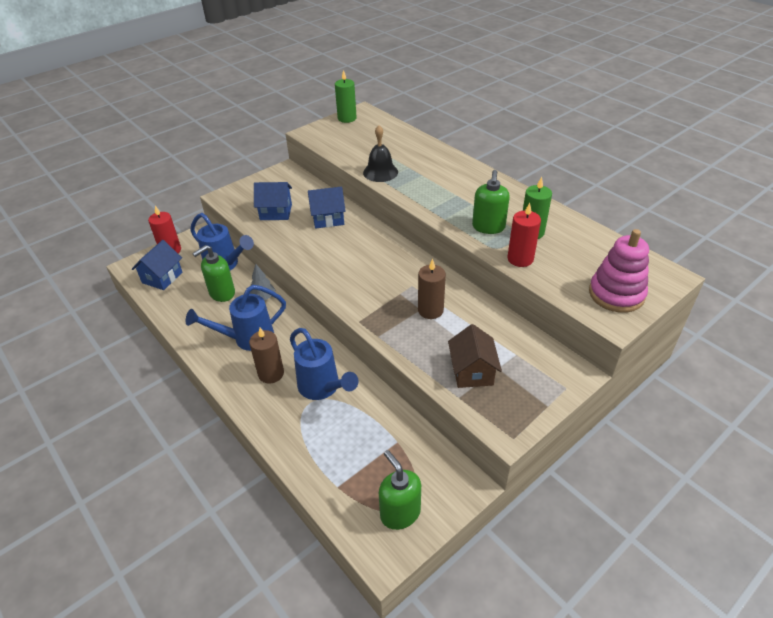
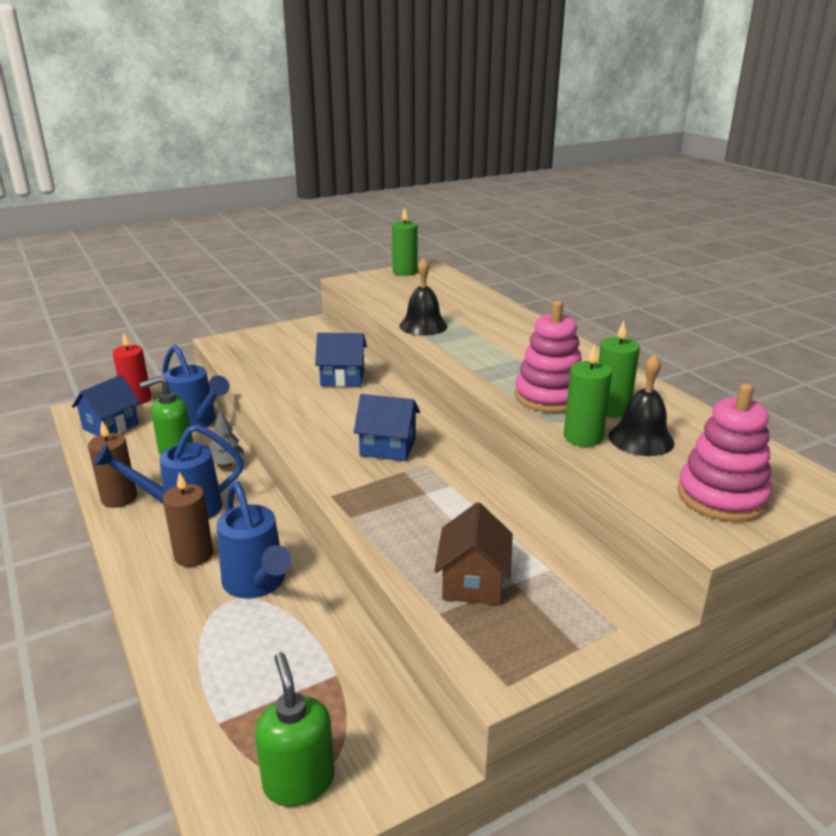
camera: 10 degrees right, 15 degrees down
blue house [254,182,292,220] -> blue house moved to [354,394,420,461]
brown candle [418,259,446,319] -> brown candle moved to [88,421,137,508]
green soap dispenser [472,170,510,234] -> pink stacking toy [515,301,582,413]
red candle [508,203,541,267] -> green candle [564,344,612,447]
none -> black bell [609,354,675,456]

